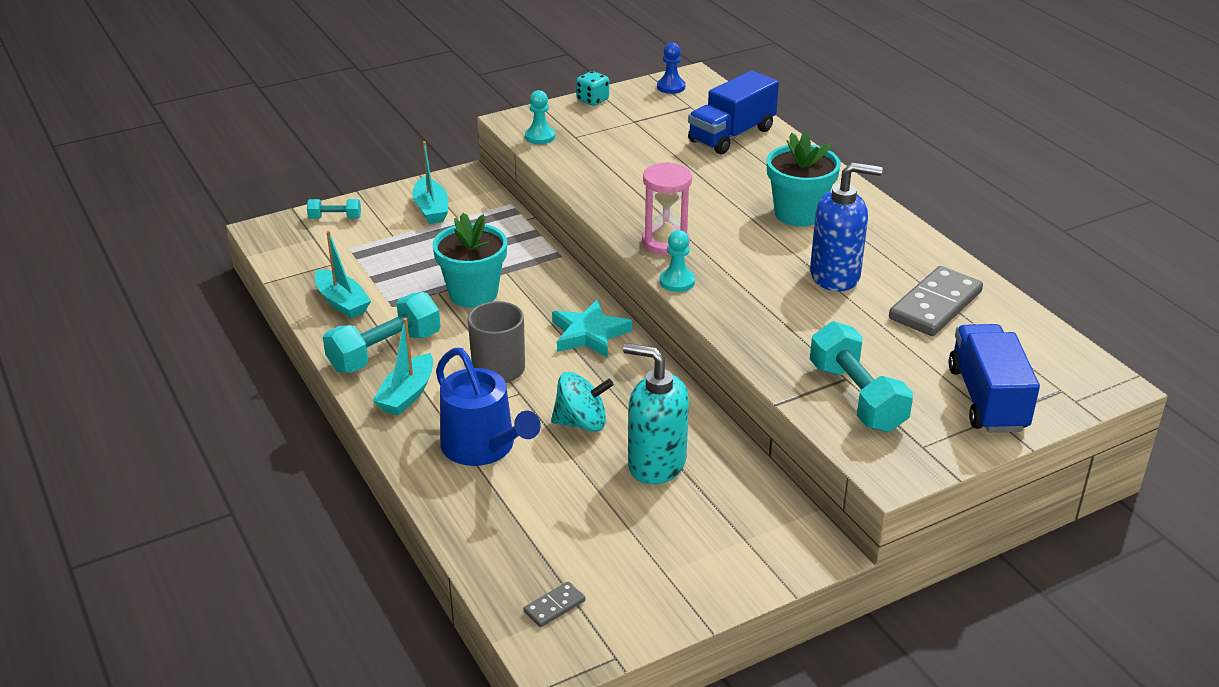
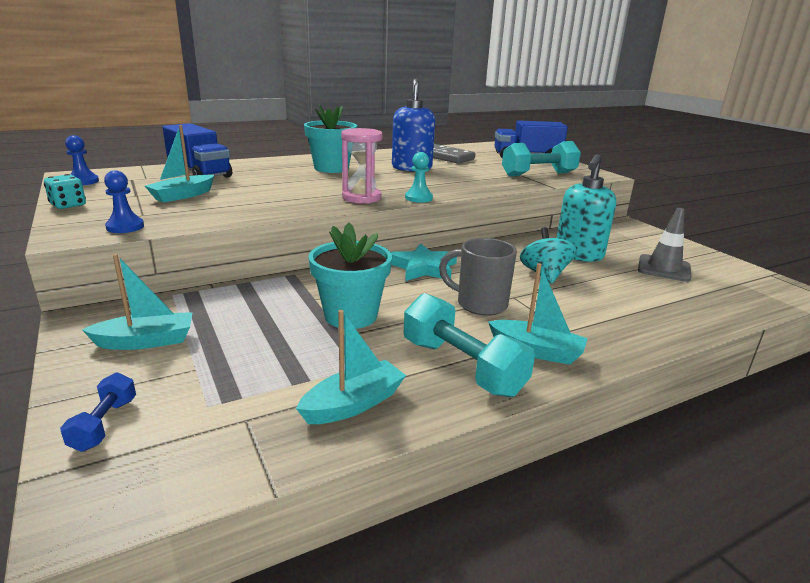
camera: 90 degrees left, 10 degrees down
turquoise dumbbell [307,199,361,219] -> blue dumbbell [60,373,136,452]
blue watering can [436,348,541,466] -> none
grey domino [524,581,585,627] -> none
turquoise pawn [525,90,555,144] -> blue pawn [104,170,144,233]
none -> turquoise boat [145,125,214,203]
none -> grey traffic cone [638,208,692,282]

